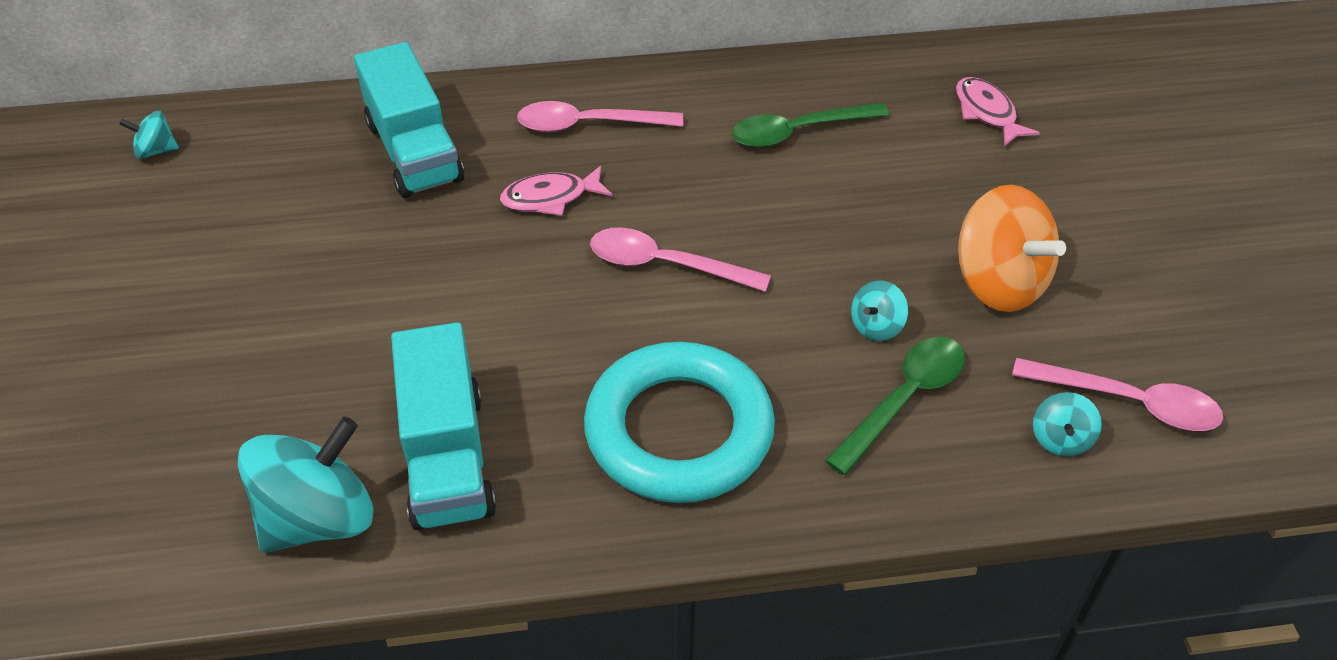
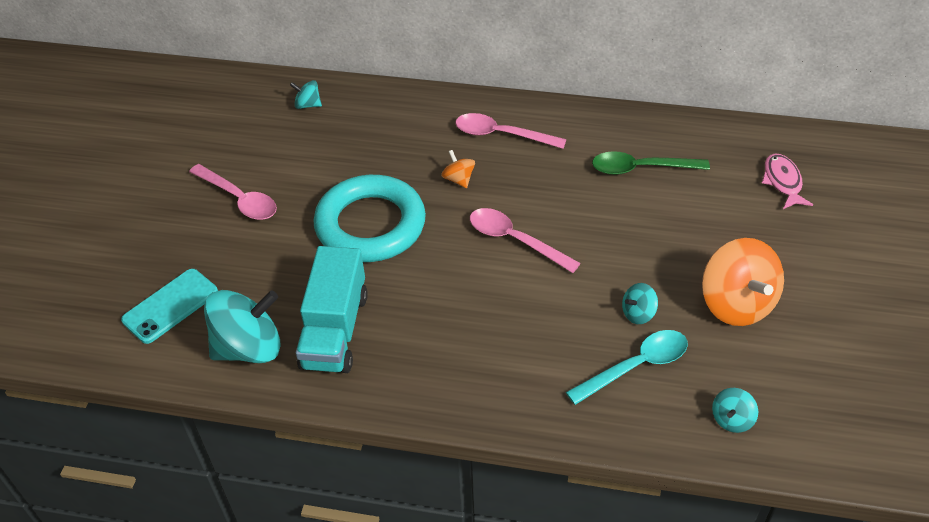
camera: 20 degrees right, 0 degrees up
turquoise spinning top [119,111,179,159] -> turquoise spinning top moved to [290,80,322,109]
turquoise truck [354,42,464,198] -> none
pink fish [500,166,612,216] -> orange spinning top [441,150,475,188]
turquoise ring [584,342,775,503] -> turquoise ring moved to [313,175,426,262]
green spoon [825,337,965,475] -> turquoise spoon [566,330,688,405]
pink spoon [1012,358,1224,431] -> pink spoon moved to [189,164,277,220]
none -> turquoise phone [121,269,218,344]

